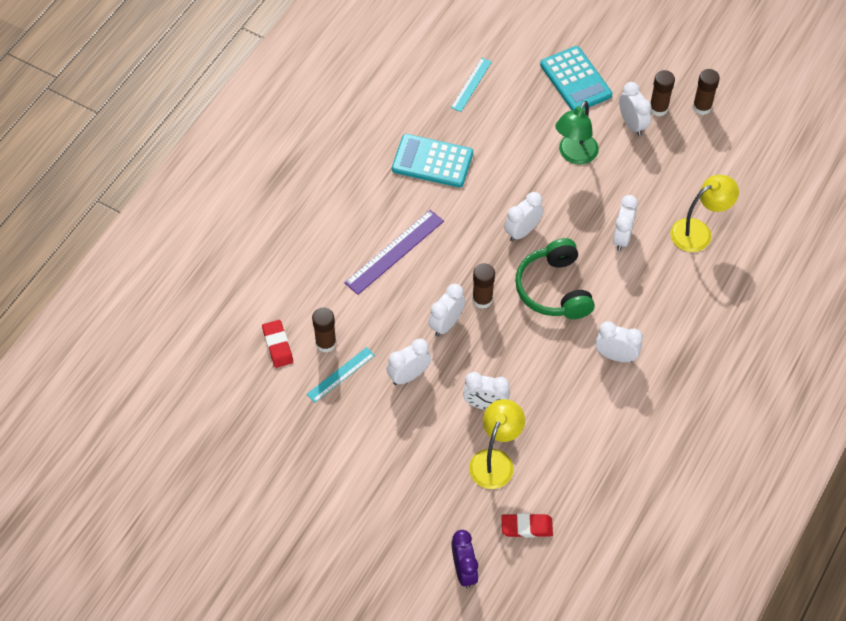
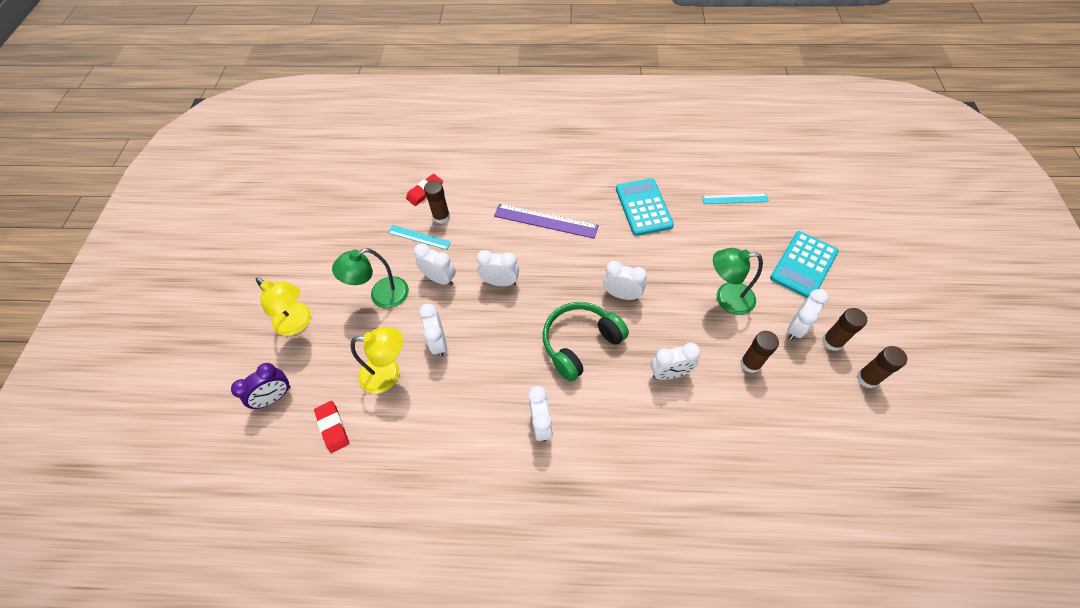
camera: 65 degrees right, 0 degrees up
brown glue stick [472,263,495,309] -> brown glue stick moved to [741,331,779,373]
yellow lamp [670,175,739,252] -> yellow lamp moved to [256,277,311,336]
none -> green lamp [332,248,409,309]

